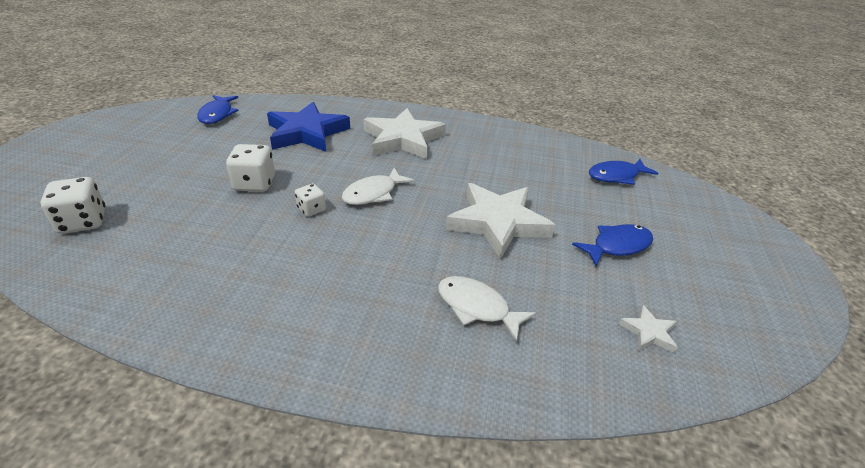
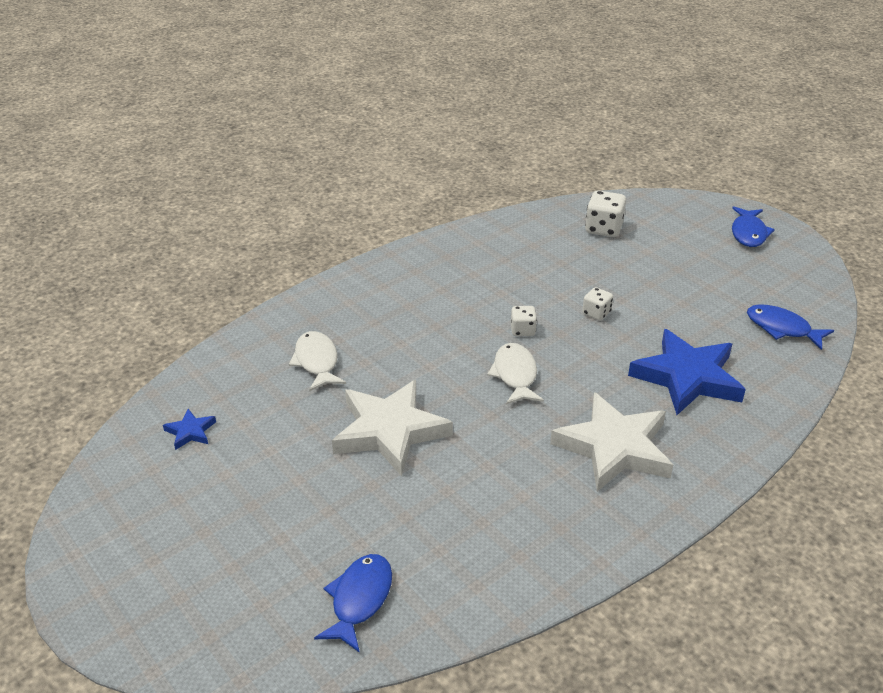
camera: 130 degrees right, 0 degrees up
white dice [226,144,275,192] -> white dice [582,287,613,321], size x0.60
white fish [438,276,536,342] -> white fish turned 90 degrees counterclockwise [289,331,346,391]
blue fish [572,224,653,266] -> blue fish moved to [732,206,775,247]
white star [619,305,678,353] -> blue star [163,409,216,450]

